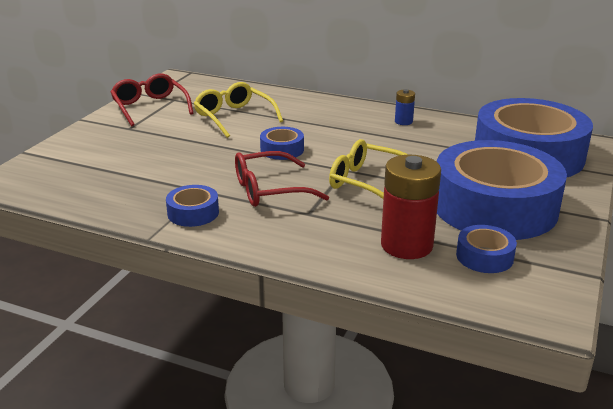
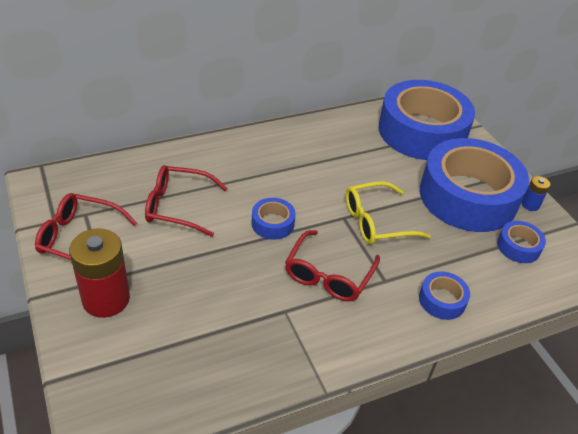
camera: 50 degrees left, 15 degrees up
blue tape [166,185,219,227] -> blue tape moved to [419,271,470,320]
yellow glasses [194,82,283,138] -> red glasses [145,165,228,237]
red battery [381,155,441,259] -> red battery moved to [69,228,130,318]
blue battery [395,89,415,125] -> blue battery moved to [522,176,550,211]

